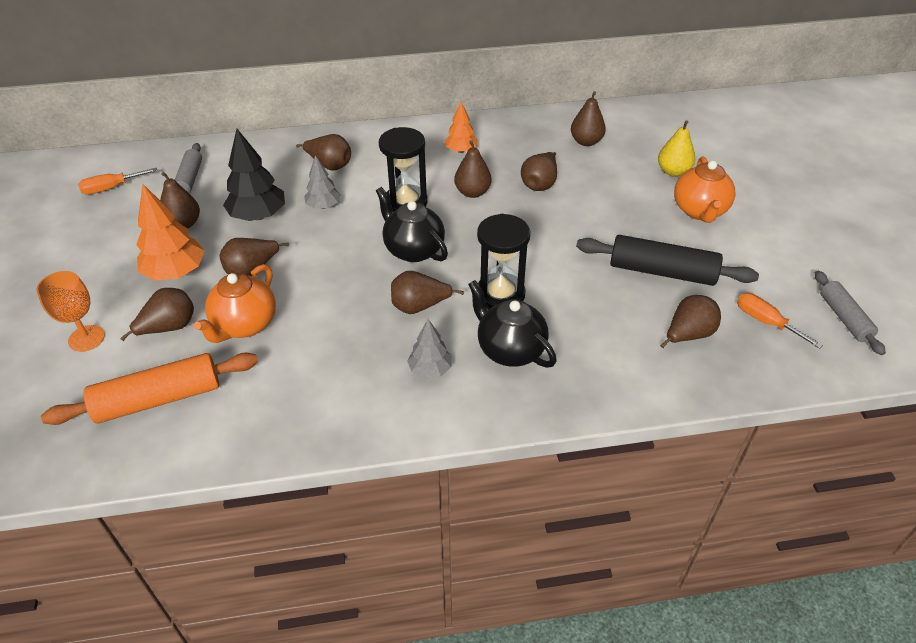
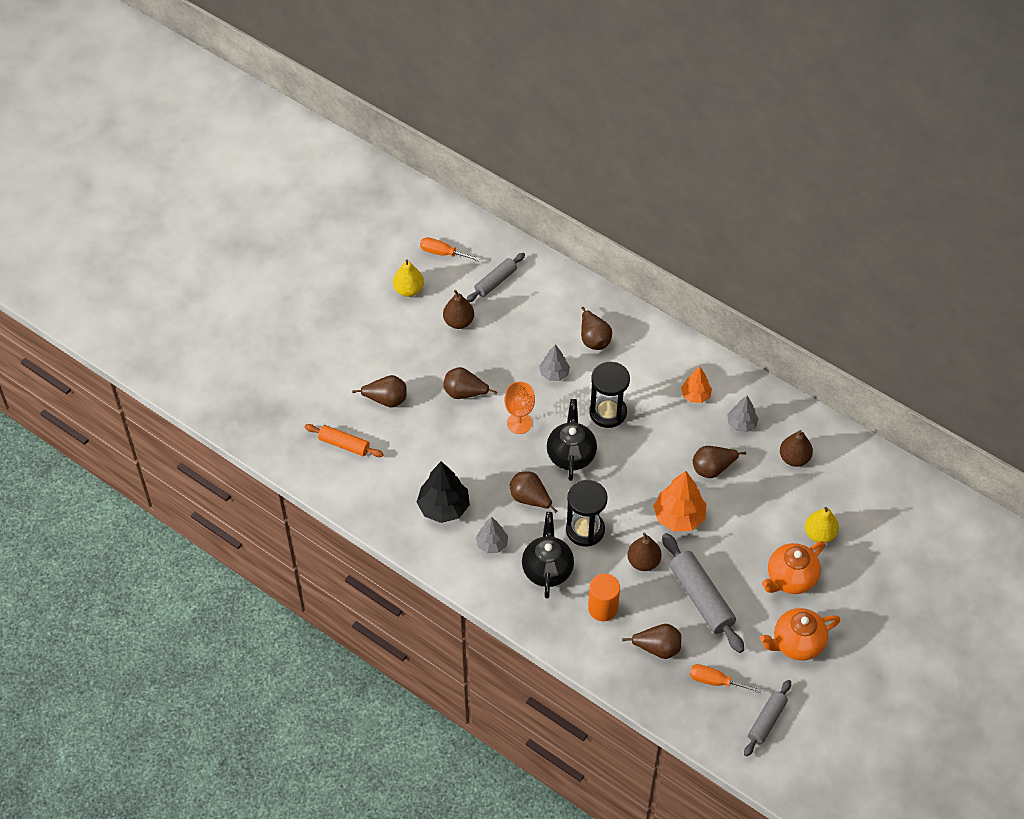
camera: 45 degrees right, 10 degrees up
orange goblet [37,271,105,352] -> orange goblet moved to [504,382,535,434]
orange rolling pin [41,353,258,425] -> orange rolling pin [305,424,384,457], size x0.62
orange tree [136,184,204,281] -> orange tree moved to [653,471,706,532]
orange teapot [194,264,276,343] -> orange teapot moved to [760,608,840,661]
black tree [223,129,285,221] -> black tree moved to [417,461,470,523]
brown pear [454,140,492,198] -> brown pear moved to [627,533,662,571]
black rolling pin [576,235,759,286] -> grey rolling pin [662,533,744,653]
orange screwdriver [737,293,823,349] -> orange screwdriver turned 75 degrees counterclockwise [690,664,762,693]
none -> yellow pear [393,260,424,297]
none -> orange cylinder [588,574,620,621]
none -> grey tree [727,396,758,432]

